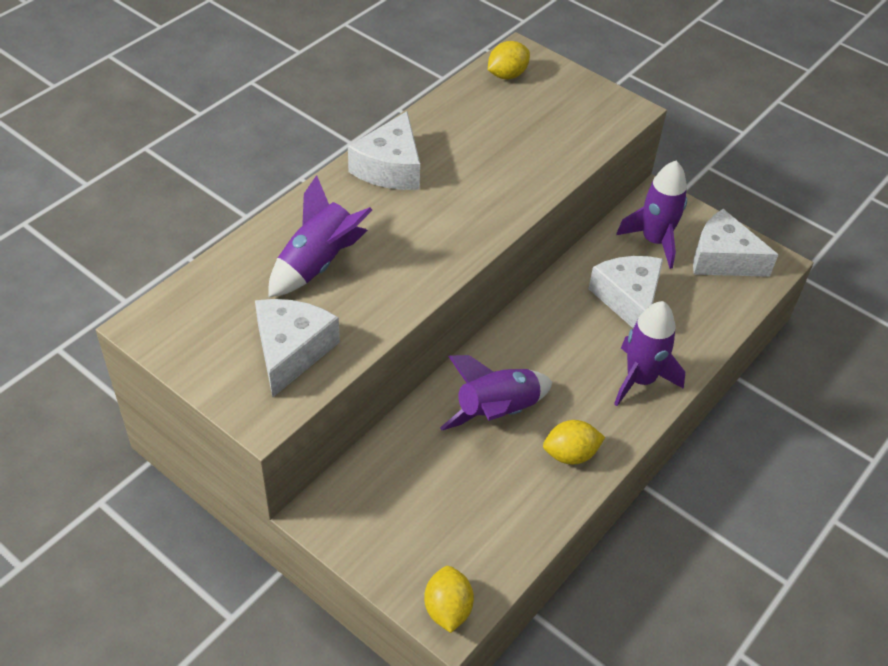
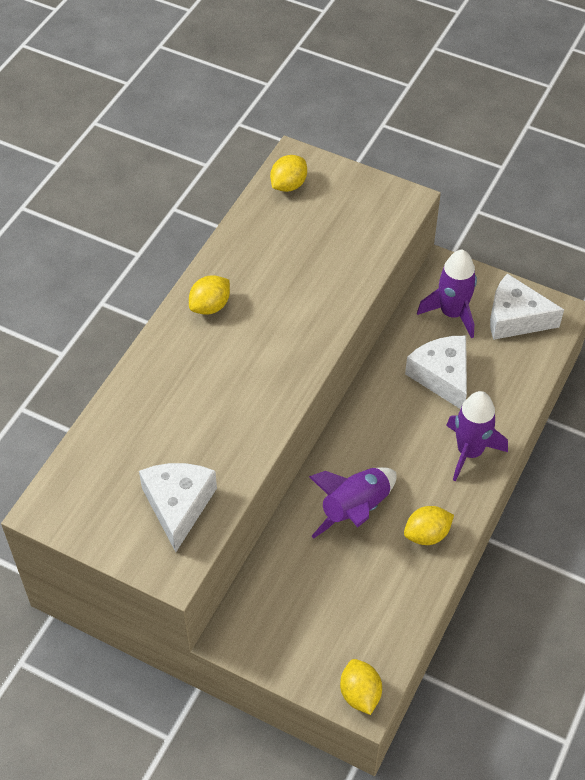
camera: 10 degrees left, 5 degrees up
purple rocket [268,175,372,297] -> none
white cheese [348,111,420,190] -> yellow lemon [189,275,230,314]

